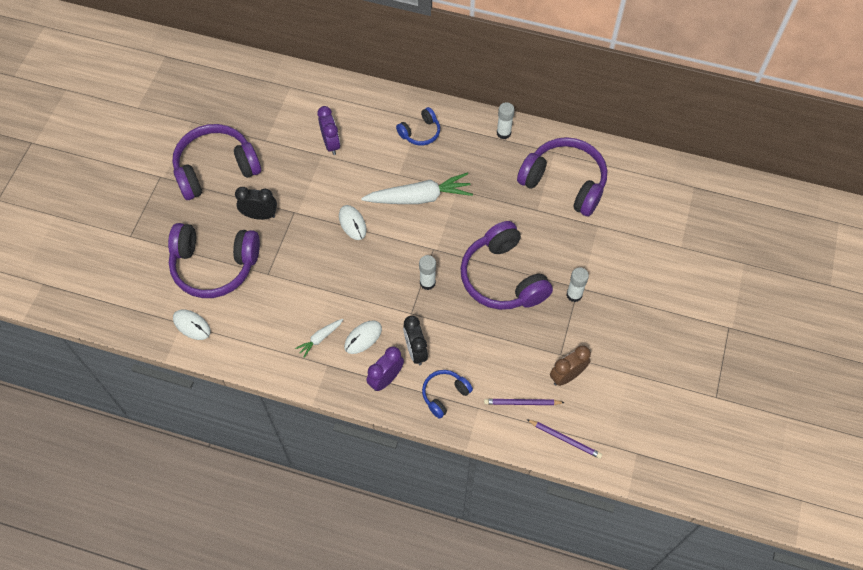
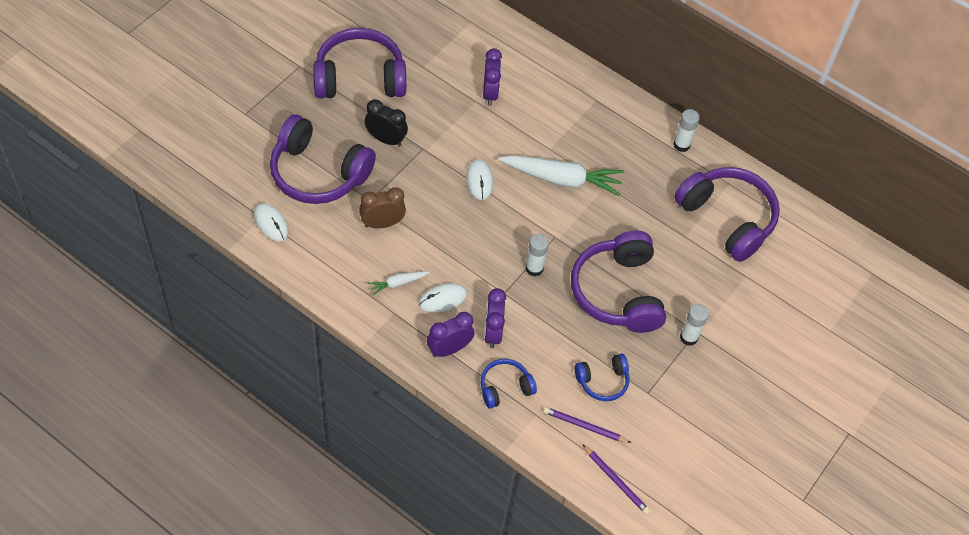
camera: 15 degrees right, 5 degrees down
blue headphones [396,107,440,146] -> blue headphones moved to [575,354,630,401]
black clock [403,316,428,365] -> purple clock [484,288,506,348]
brown clock [550,345,591,386] -> brown clock moved to [359,187,406,228]

